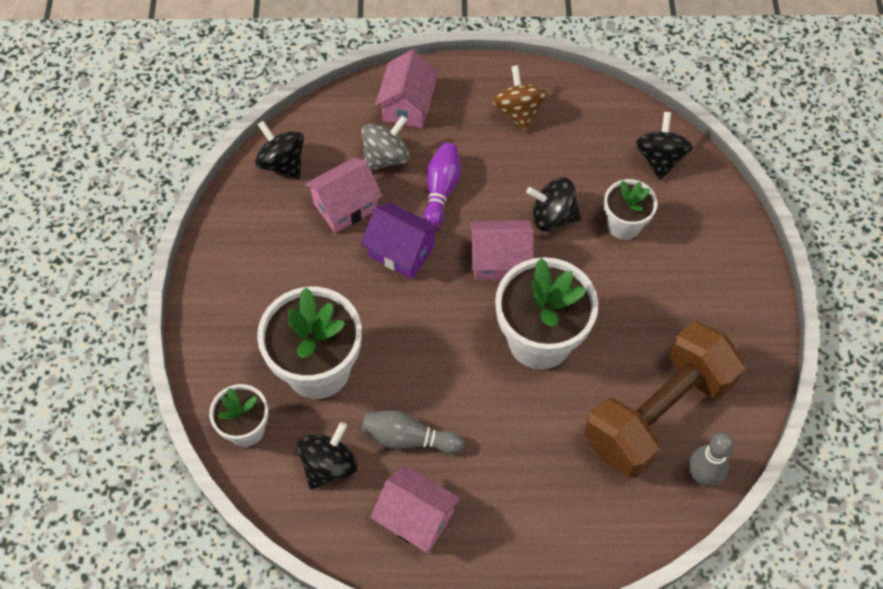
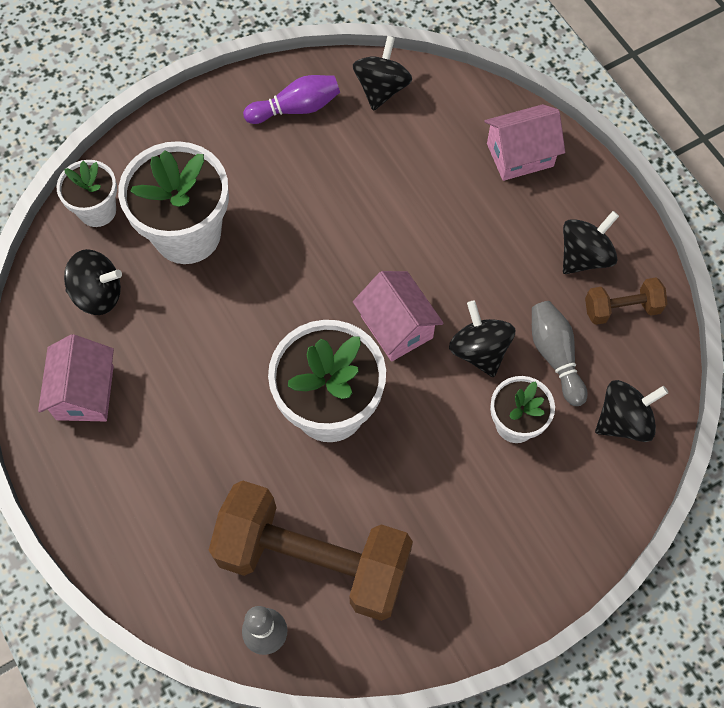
camera: 60 degrees right, 5 degrees up
pink house [304,158,382,233] -> none
grey spinning top [361,116,410,171] -> none
purple house [361,203,441,279] -> none
grey bowling pin [361,410,464,454] -> grey bowling pin moved to [532,301,587,406]
purple bowling pin [423,143,461,227] -> purple bowling pin moved to [243,75,340,124]
brown spinning top [493,65,547,132] -> black spinning top [563,211,619,274]
none -> brown dumbbell [585,277,667,325]

